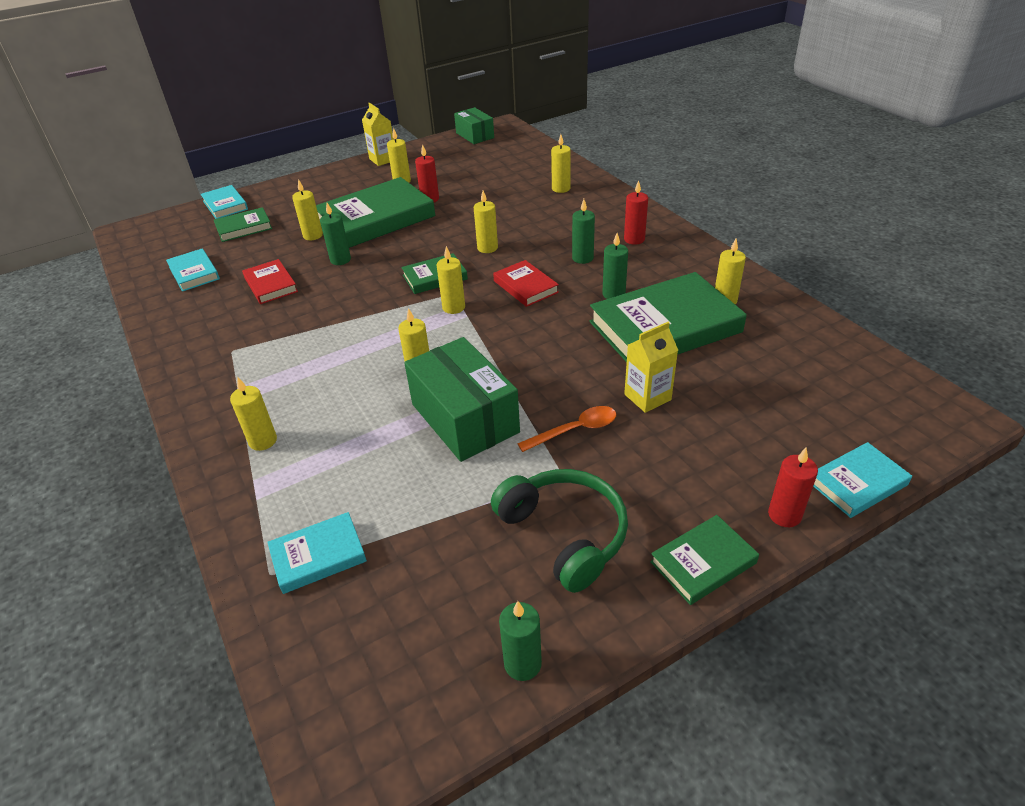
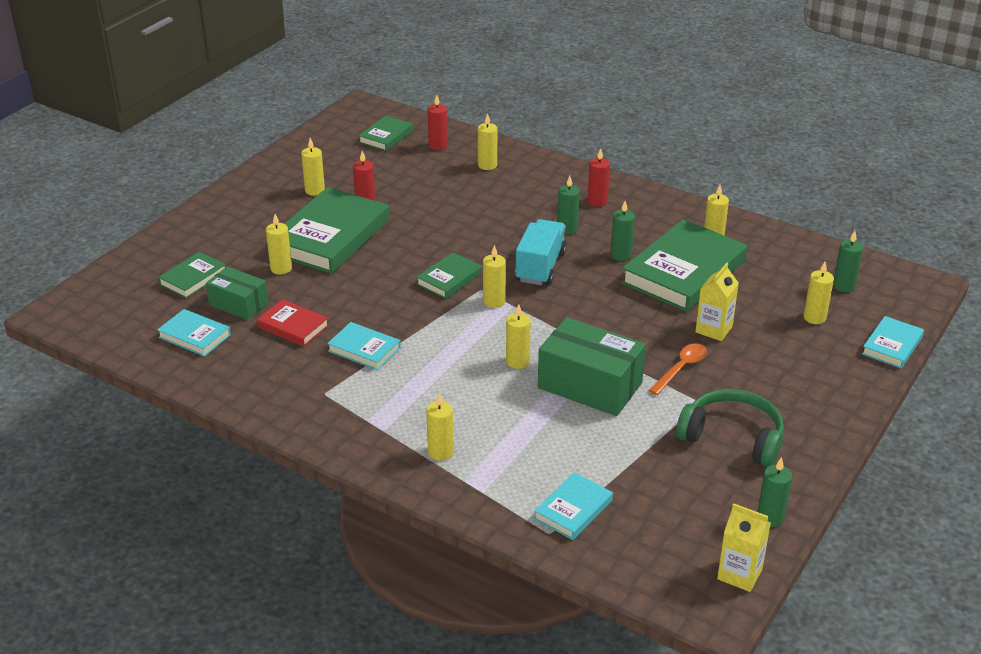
camera: 30 degrees left, 5 degrees down
turquoise book [201,185,248,219] -> turquoise book moved to [327,322,401,370]
green candle [320,203,351,265] -> green candle moved to [833,231,863,292]
yellow carton [362,103,394,166] -> yellow carton moved to [717,503,771,592]
green box [454,107,494,144] -> green box moved to [206,267,268,320]
yellow candle [474,191,498,253] -> yellow candle moved to [803,262,834,324]
red book [493,260,559,307] -> turquoise truck [515,219,567,285]
green book [650,515,759,605] -> green book moved to [358,116,413,151]
red candle [768,447,818,527] -> red candle moved to [427,95,448,150]

